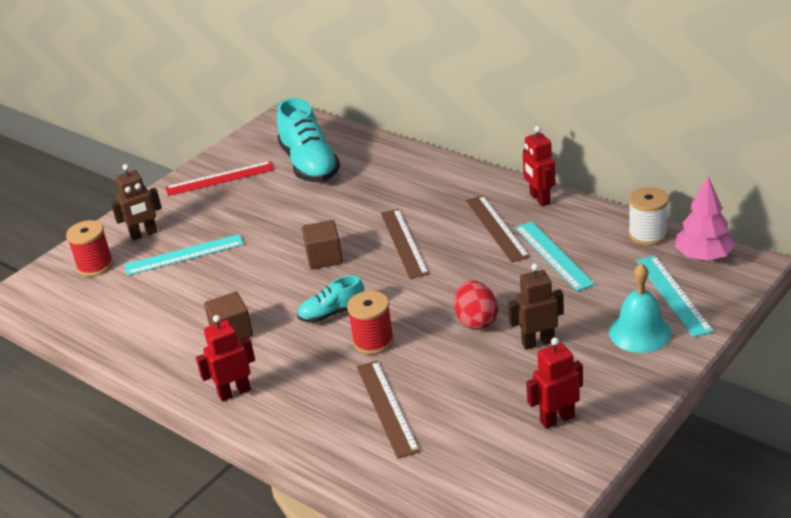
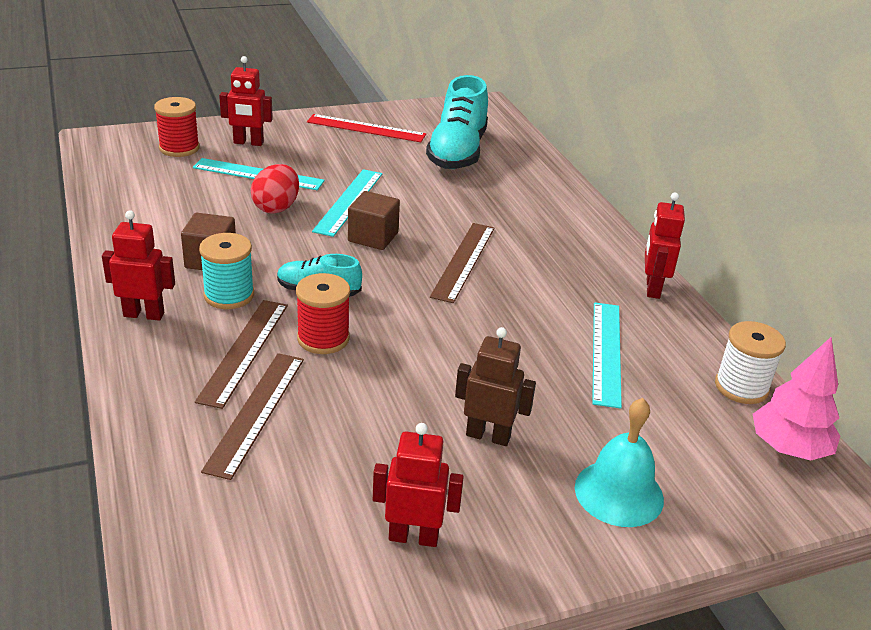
camera: 25 degrees right, 0 degrees up
brown robot [111,164,162,241] -> red robot [219,56,273,146]
red egg [454,281,498,330] -> red egg moved to [251,164,299,214]
brown ruler [466,195,530,262] -> brown ruler moved to [195,300,288,409]
turquoise ruler [636,256,714,337] -> turquoise ruler moved to [312,169,382,237]
none -> turquoise spool [199,233,254,309]

